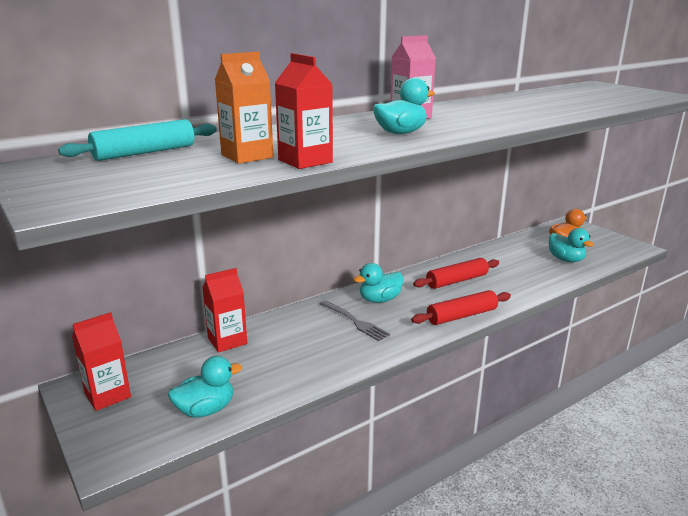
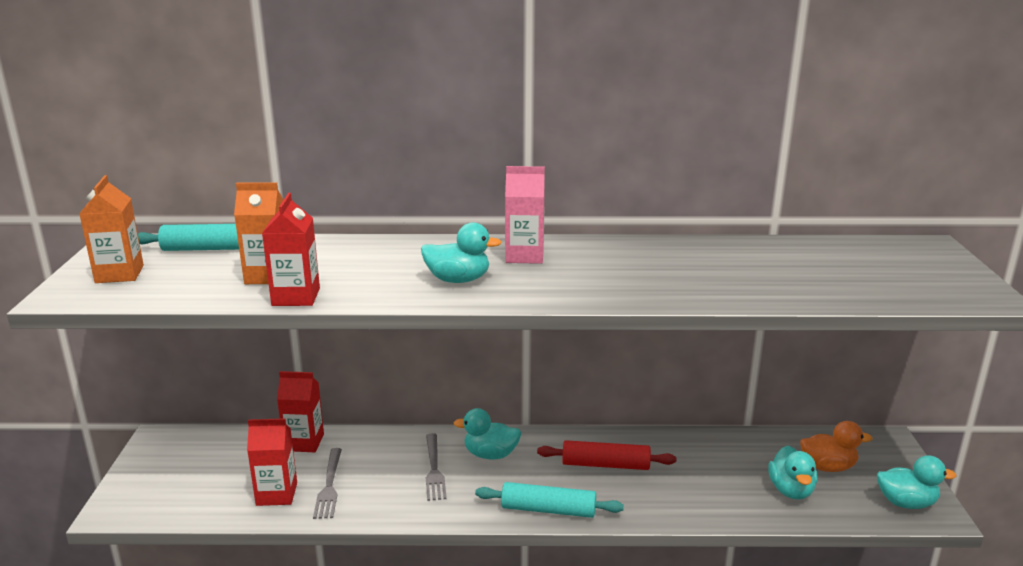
camera: 35 degrees right, 0 degrees up
red carton [72,312,131,411] -> red carton moved to [247,418,297,506]
turquoise duck [168,356,242,418] -> turquoise duck moved to [877,455,956,509]
red rolling pin [411,290,511,325] -> turquoise rolling pin [475,482,624,518]
none -> orange carton [79,175,144,283]
none -> grey fork [313,448,342,519]

